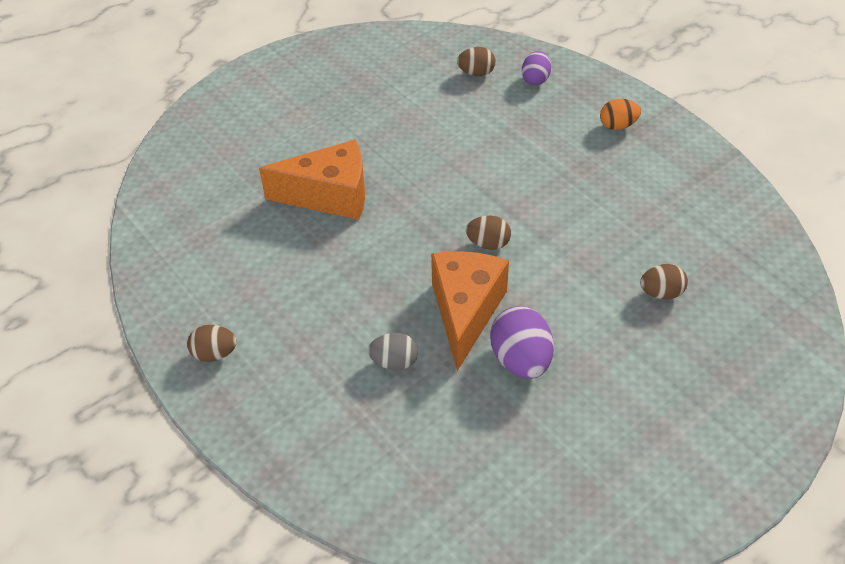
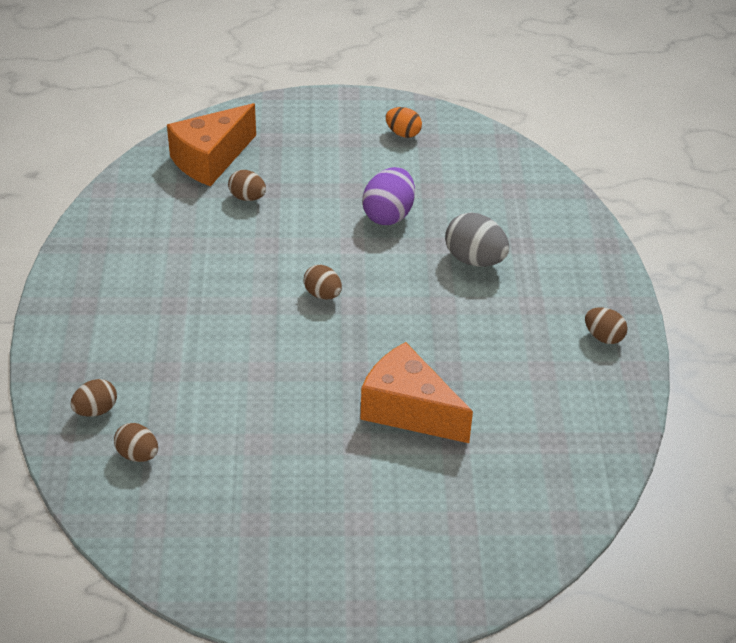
camera: 145 degrees left, 5 degrees down
grey egg [368,333,418,370] -> grey egg [445,212,509,267], size x1.62
orange cheese [431,251,509,371] -> orange cheese moved to [167,103,256,187]
purple egg [522,51,551,85] -> brown egg [71,379,117,417]
orange egg [600,99,641,130] -> orange egg moved to [386,107,422,138]

